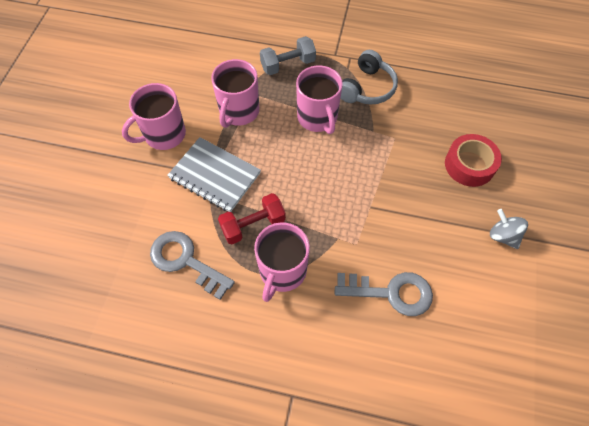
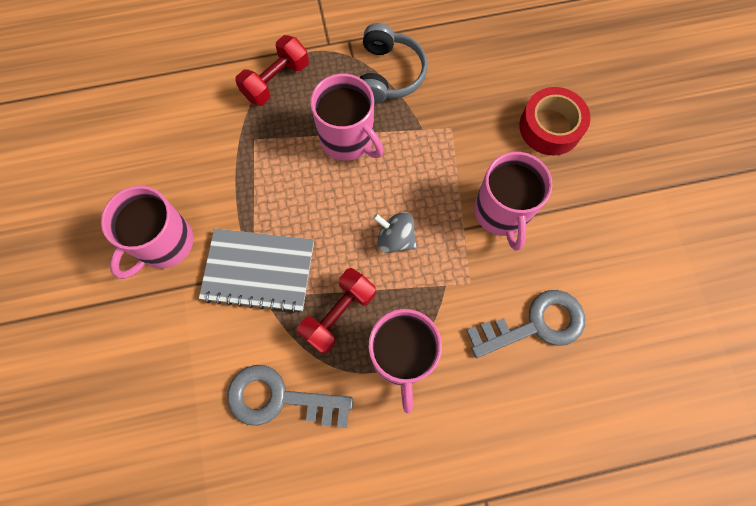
camera: 25 degrees left, 10 degrees up
pink mug [211,59,259,128] -> pink mug moved to [474,152,553,251]
grey dumbbell [260,36,316,75] -> red dumbbell [235,35,309,106]
grey spinning top [490,209,528,249] -> grey spinning top moved to [373,212,417,253]

